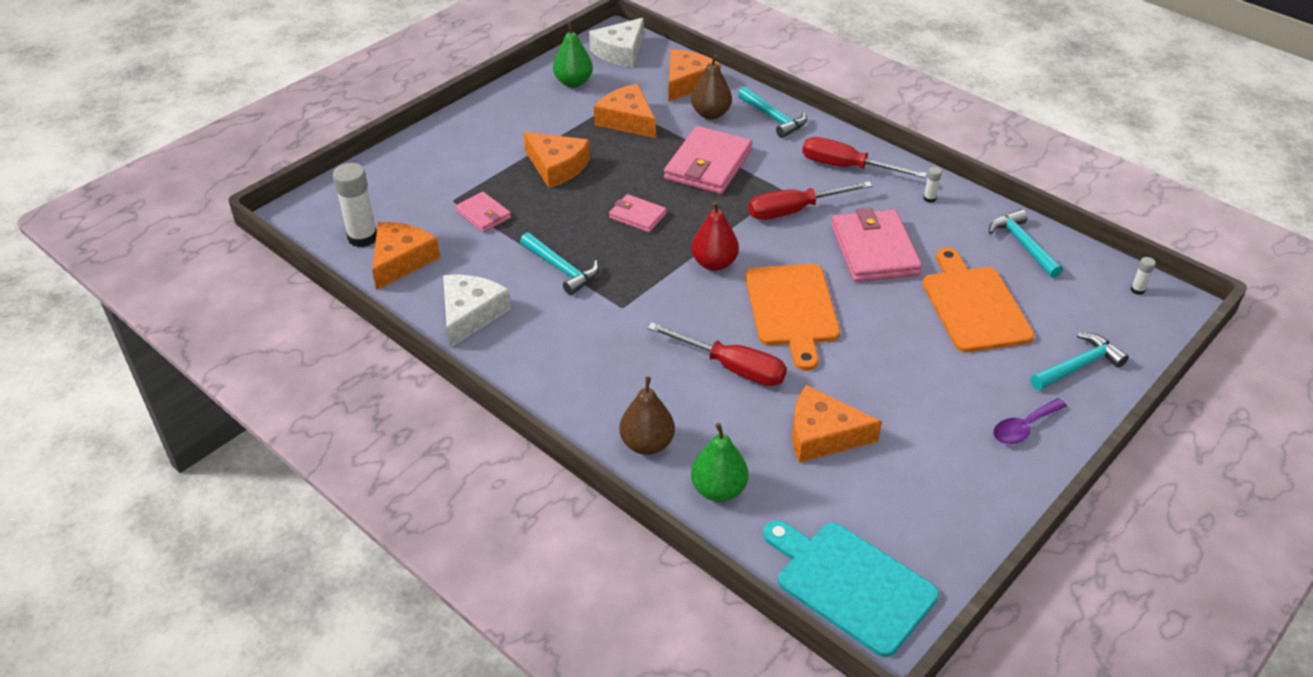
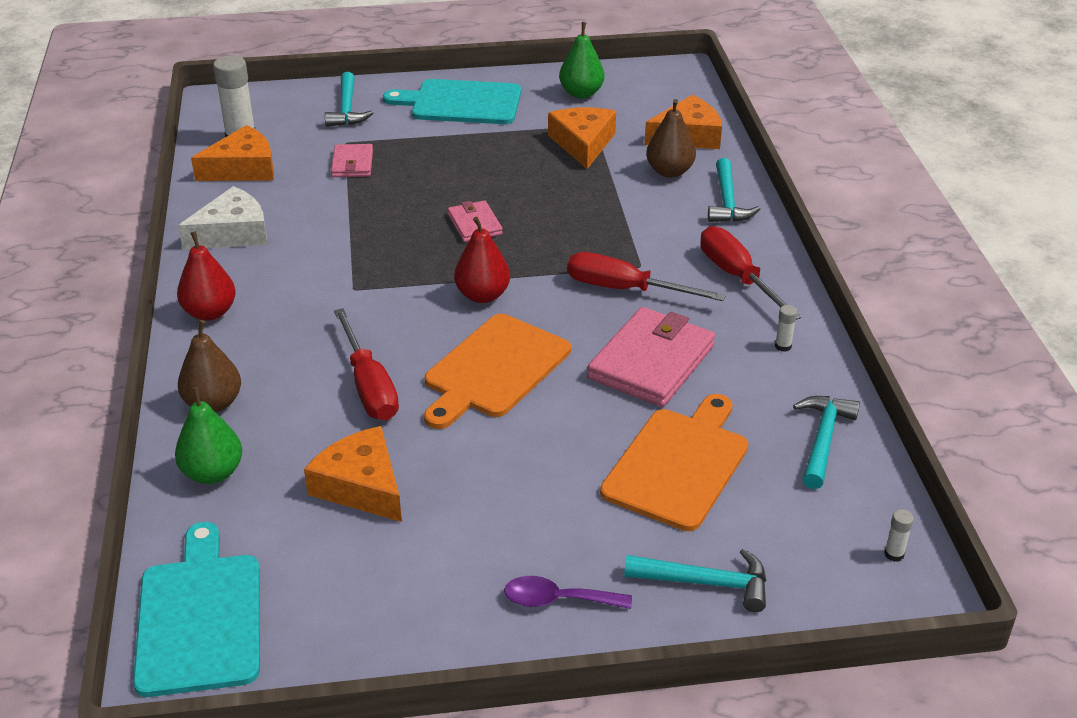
camera: 40 degrees right, 5 degrees down
turquoise hammer [520,233,599,295] -> turquoise hammer moved to [325,72,373,127]
orange cheese [523,132,590,188] -> none
white cheese [589,18,644,67] -> none
pink wallet [664,126,752,194] -> none
none -> red pear [177,231,236,321]
none -> turquoise cutting board [383,79,521,124]

